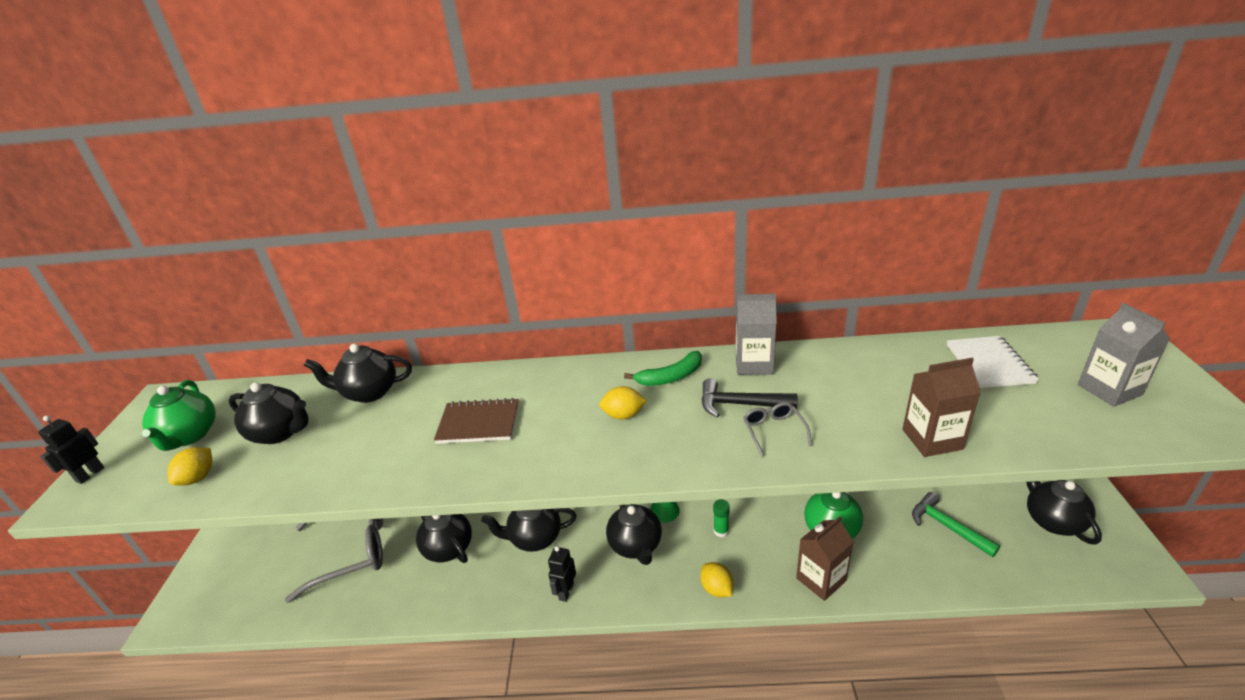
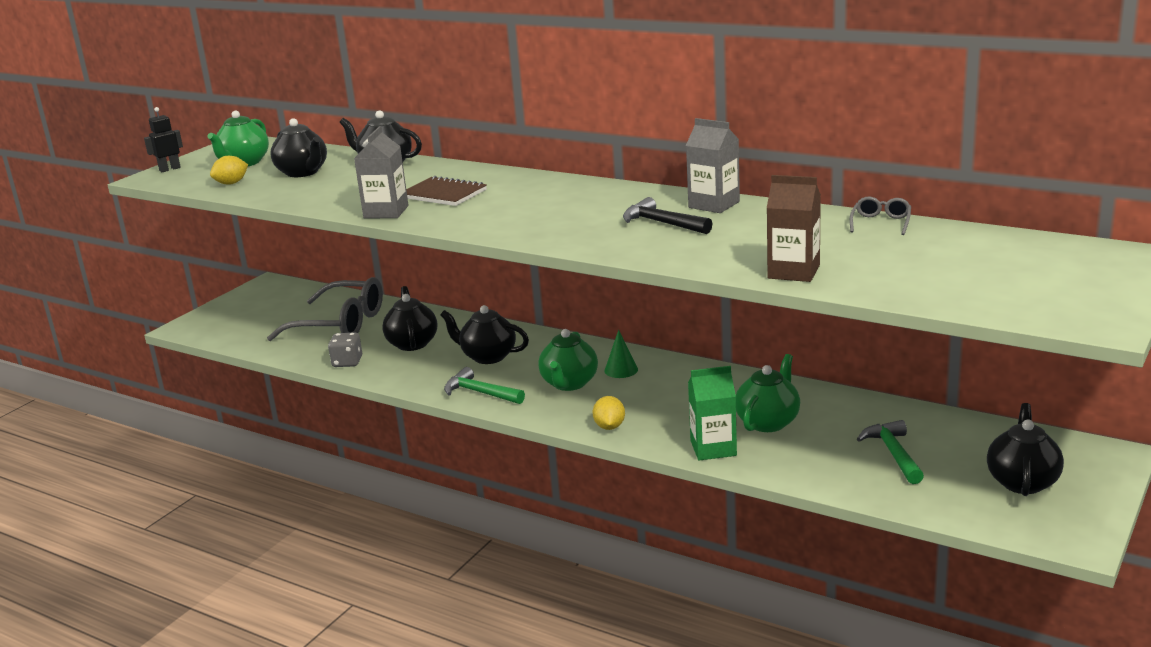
camera: 30 degrees right, 10 degrees down
black robot [548,546,576,602] -> green hammer [444,367,525,404]
yellow lemon [599,386,647,419] -> none
black teapot [606,504,662,565] -> green teapot [538,329,598,391]
green banana [624,351,702,386] -> none
green glue stick [713,499,730,537] -> none
grey glasses [743,402,812,457] -> grey glasses moved to [850,197,911,235]
brown carton [796,516,854,601] -> green carton [688,366,737,460]
white notebook [947,336,1039,388] -> none
grey carton [1078,303,1170,407] -> grey carton moved to [354,126,408,219]
none -> grey dice [328,332,362,367]

